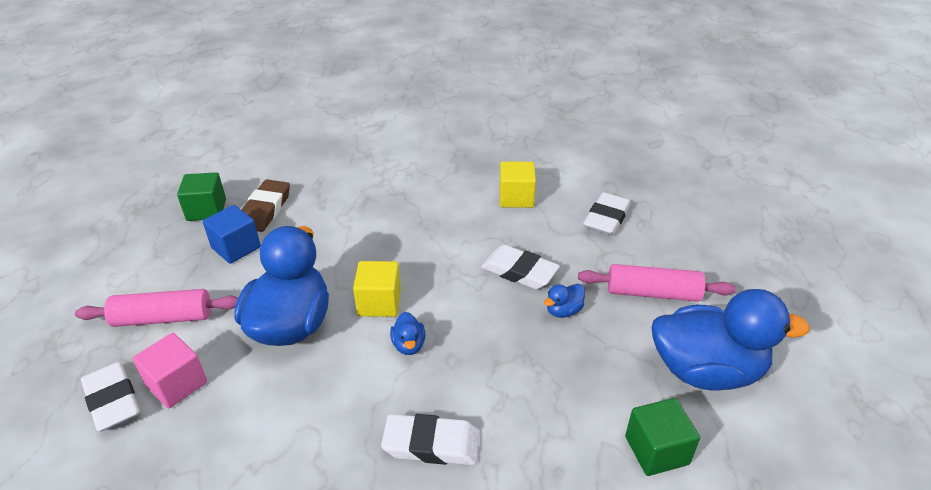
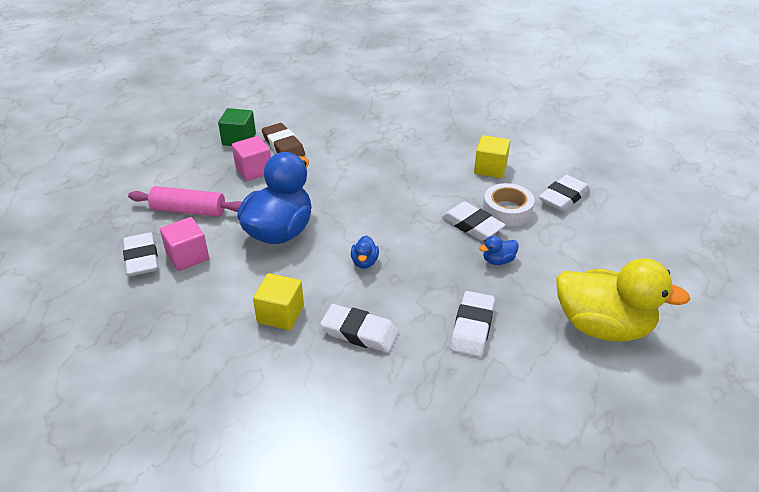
camera: 15 degrees right, 0 degrees up
blue cube [203,205,261,264] -> pink cube [232,136,271,181]
brown eraser [241,179,290,232] -> brown eraser turned 60 degrees counterclockwise [262,123,305,156]
yellow cube [353,261,401,317] -> yellow cube moved to [253,273,304,330]
pink rolling pin [578,264,736,302] -> none
green cube [625,398,700,476] -> none
blue duck [652,289,810,391] -> yellow duck [556,258,690,342]
none -> white eraser [450,291,495,357]
none -> white tape [483,183,535,226]

